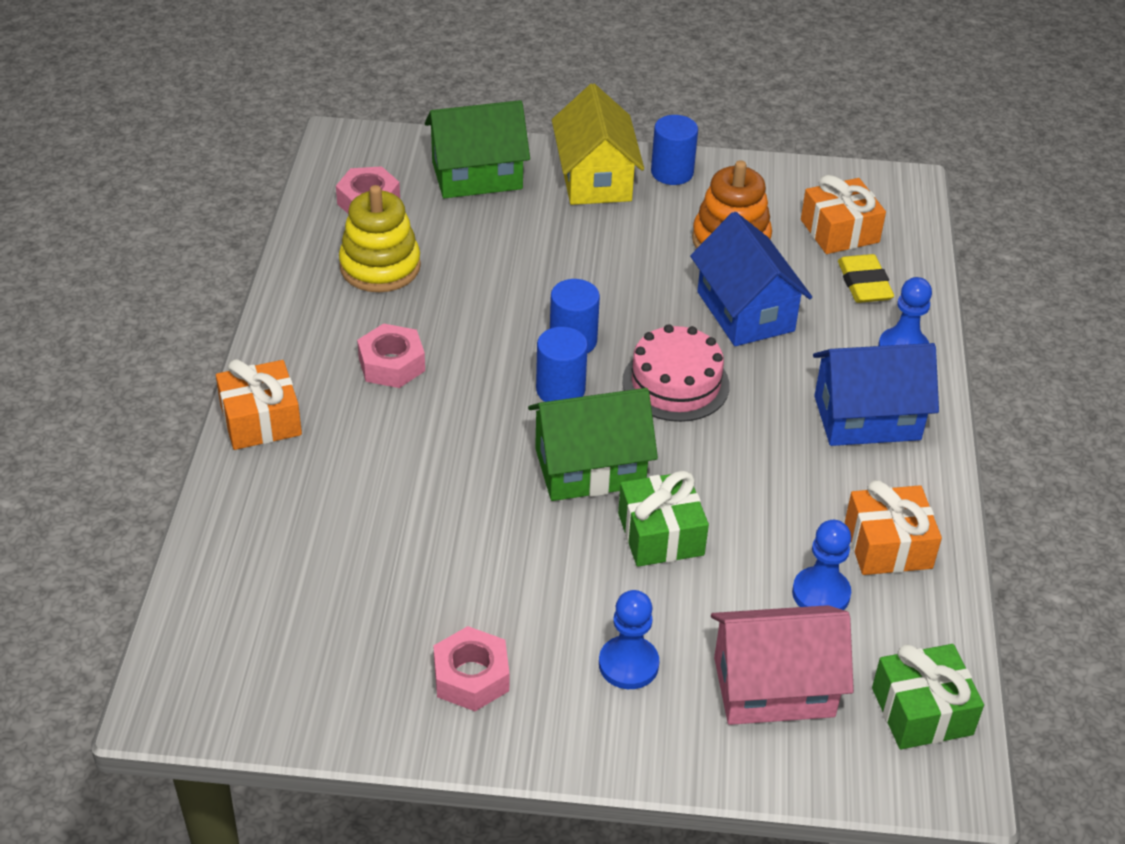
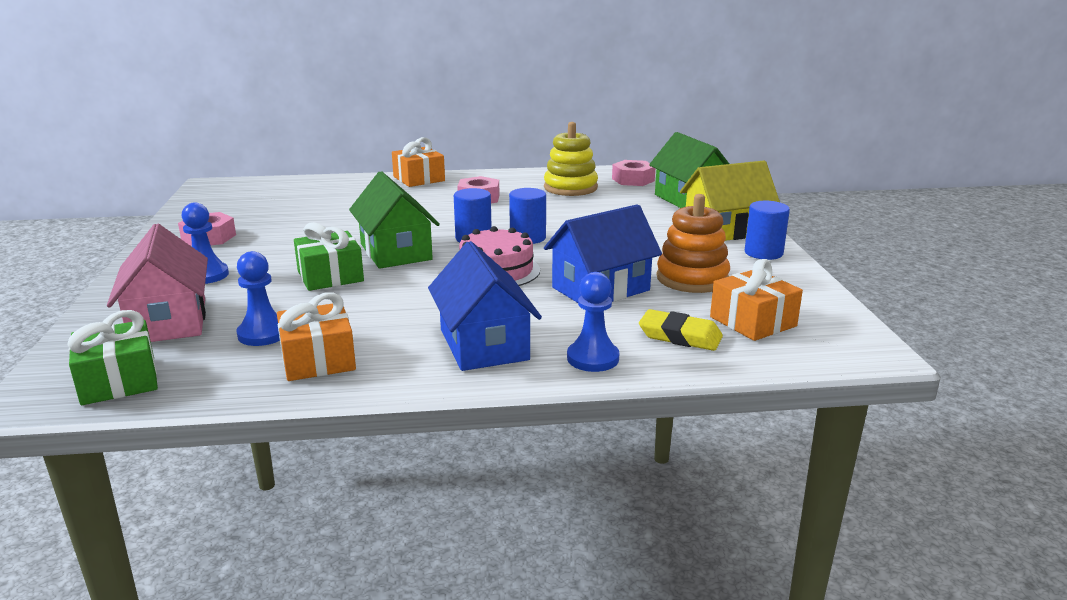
camera: 80 degrees right, 20 degrees down
yellow eraser [838,254,894,303] -> yellow eraser turned 45 degrees clockwise [639,309,723,351]

